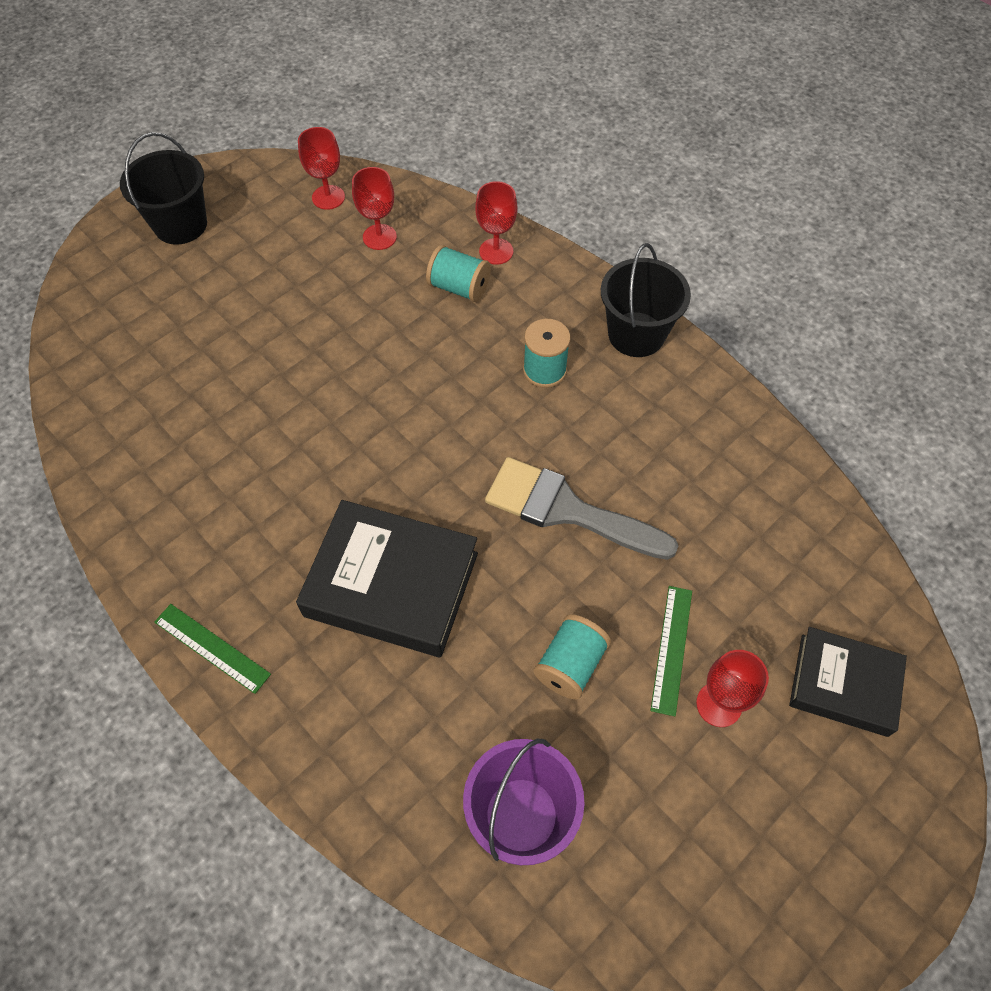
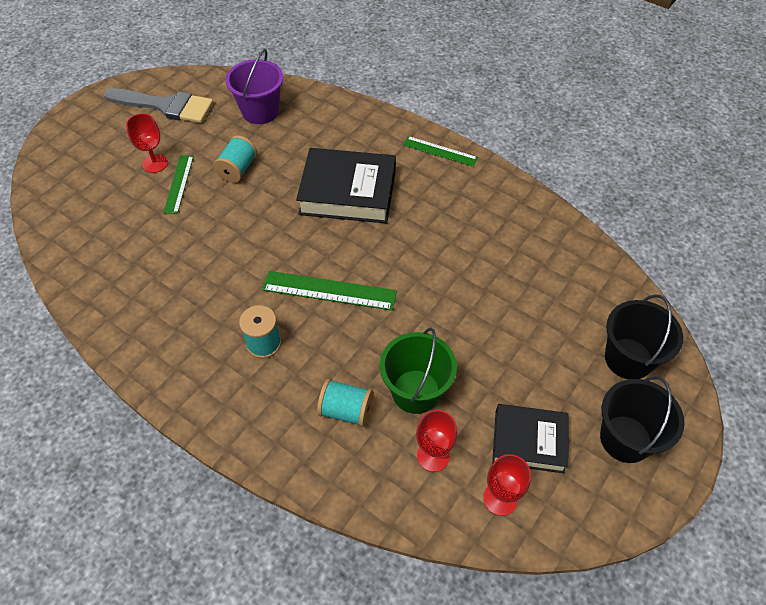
camera: 170 degrees right, 5 degrees down
red goblet [475,181,517,265] -> none
grey brush [485,457,678,560] -> grey brush moved to [103,88,213,123]
black bucket [601,243,691,357] -> black bucket moved to [605,294,683,379]
black book [789,627,907,737] -> black book moved to [492,404,568,473]
none -> green ruler [262,271,397,311]
none -> green bucket [380,327,457,414]

